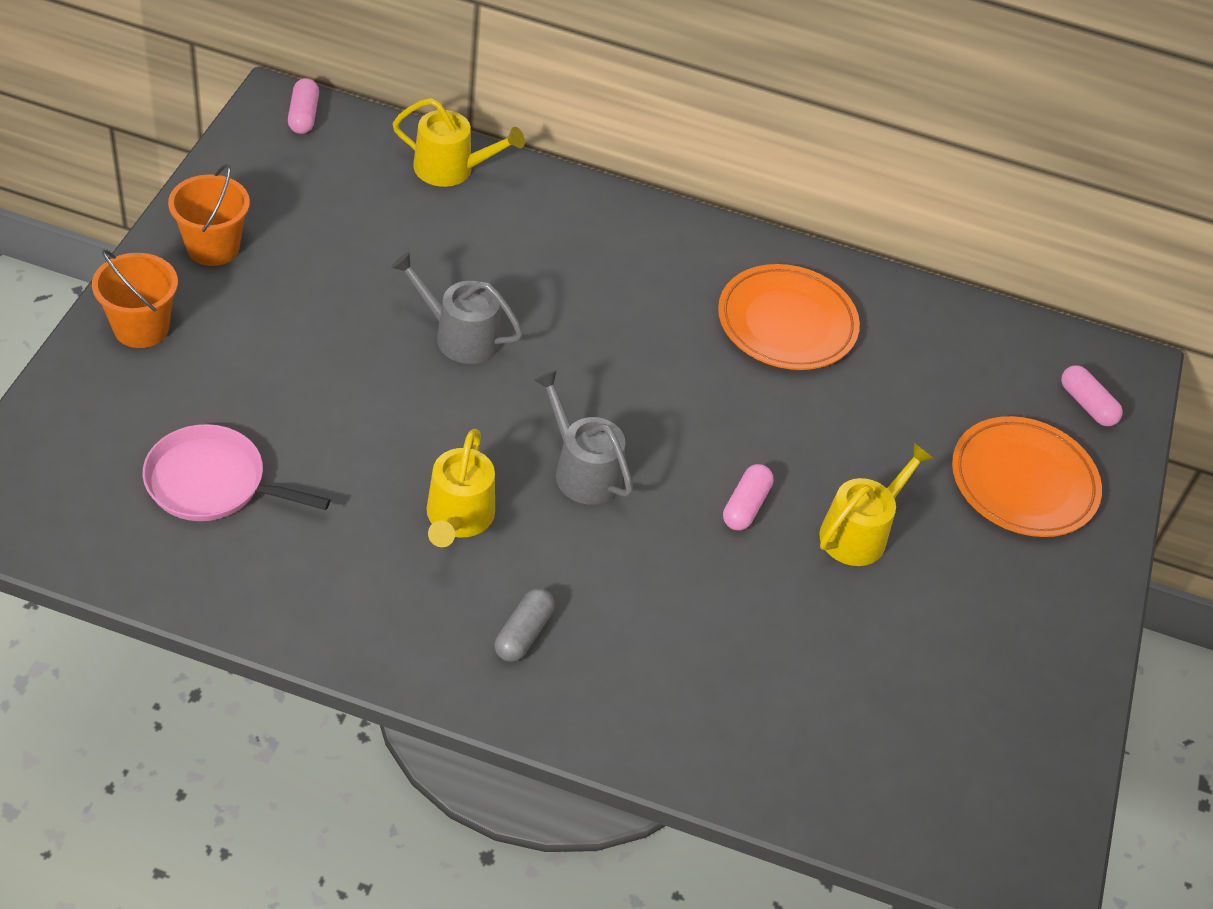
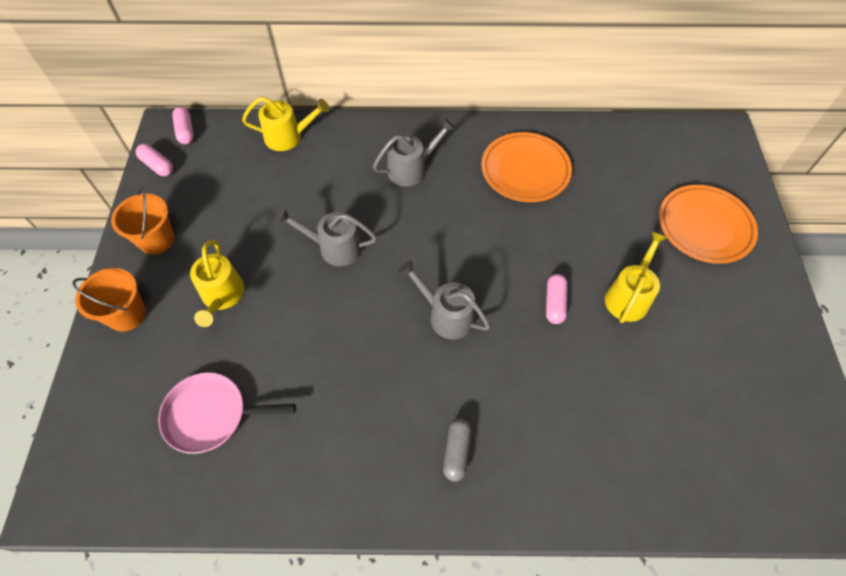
camera: 10 degrees left, 10 degrees up
yellow watering can [426,429,495,547] -> yellow watering can moved to [190,240,245,327]
pink capsule [1061,365,1123,426] -> pink capsule moved to [136,144,173,176]
none -> grey watering can [373,119,456,187]

